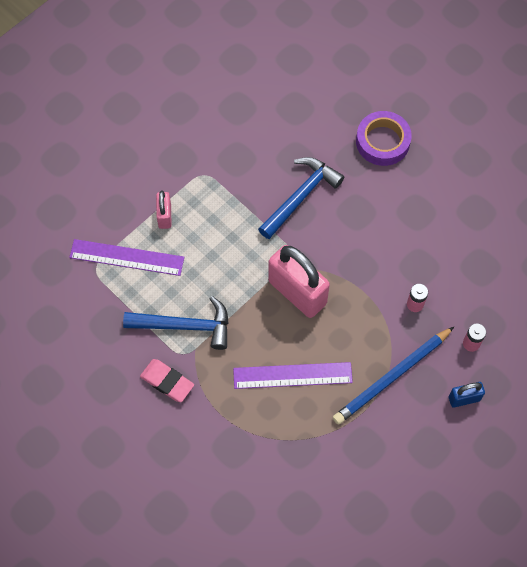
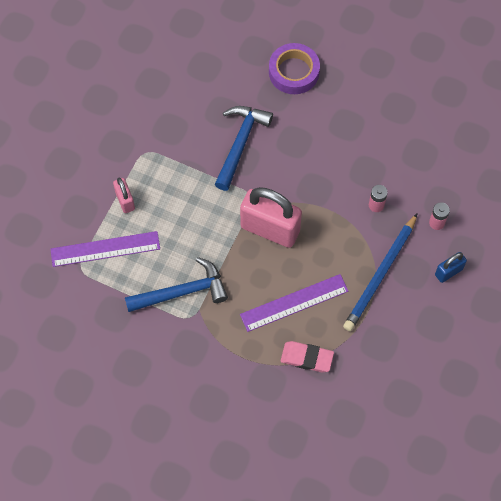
camera: 20 degrees left, 0 degrees up
pink eraser [140,359,194,402] -> pink eraser moved to [281,341,334,372]

